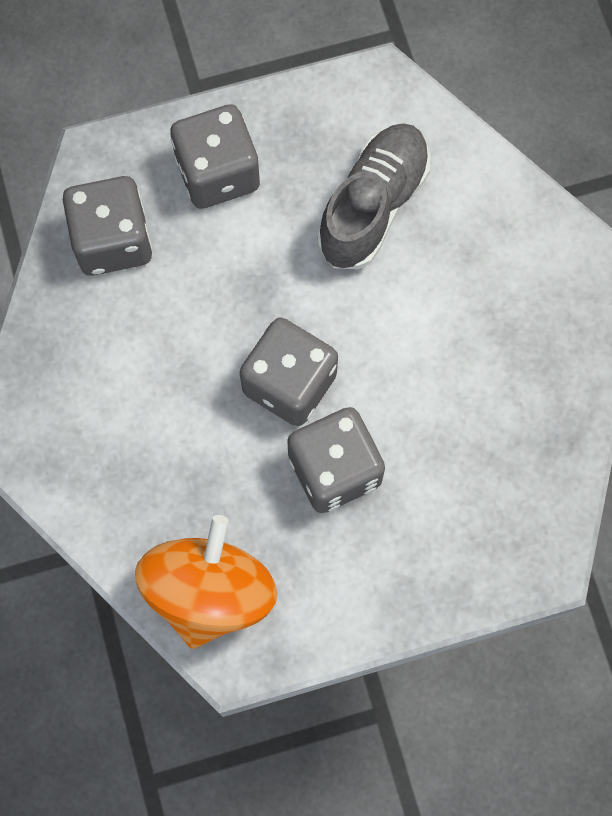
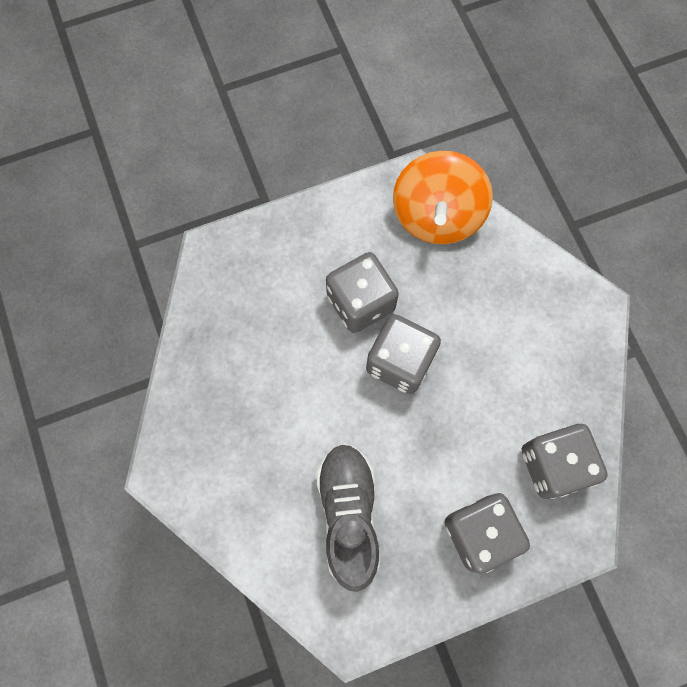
camera: 175 degrees right, 0 degrees up
grey shoe [317,123,430,269] -> grey shoe turned 150 degrees clockwise [316,443,380,592]

